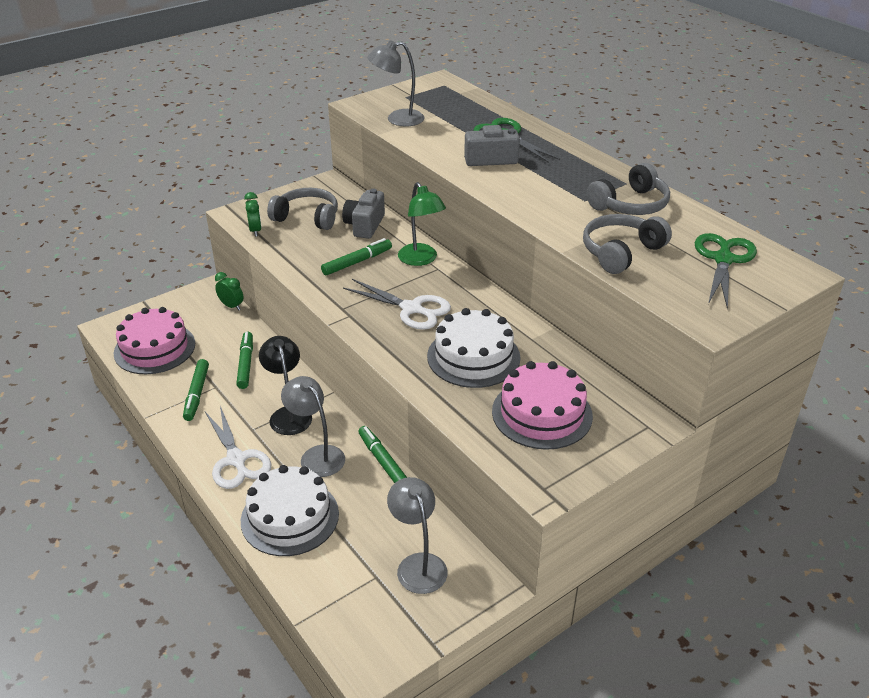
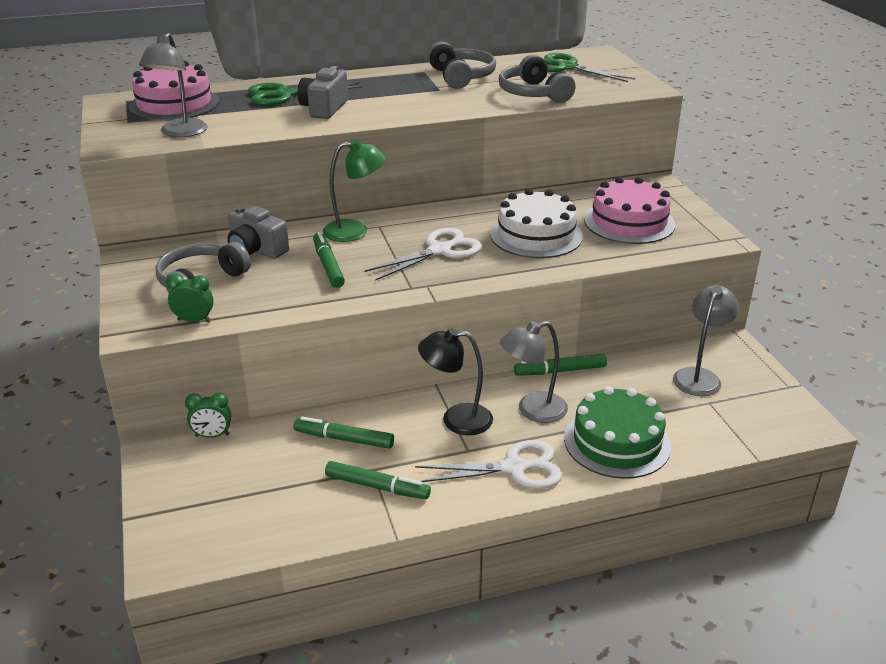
camera: 70 degrees left, 5 degrees down
pink cake [114,307,195,374] -> pink cake moved to [129,61,219,121]
green clock [215,272,244,311] -> green clock turned 150 degrees counterclockwise [185,393,231,438]
white cake [241,465,339,556] -> green cake [564,386,671,479]
grey lamp [387,477,447,594] -> grey lamp turned 120 degrees clockwise [673,285,739,396]

